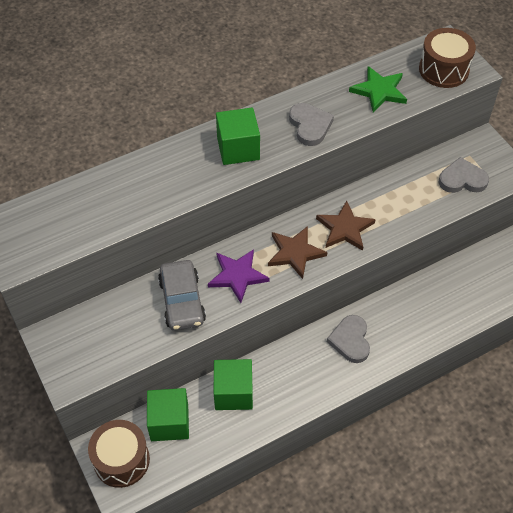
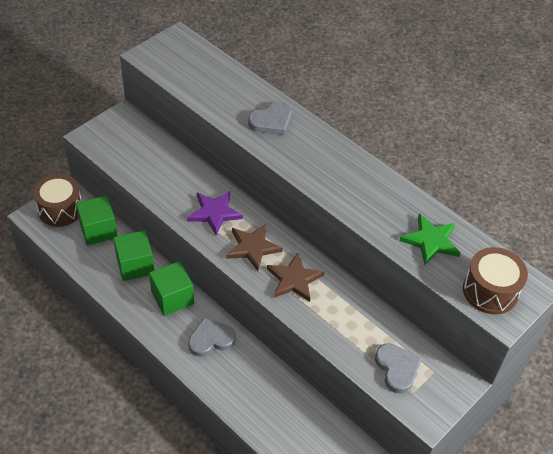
camera: 70 degrees right, 5 degrees down
grey car [158,260,206,331] -> none
green cube [216,107,260,165] -> green cube moved to [149,261,194,316]
grey heart [289,103,334,146] -> grey heart moved to [248,102,292,135]

